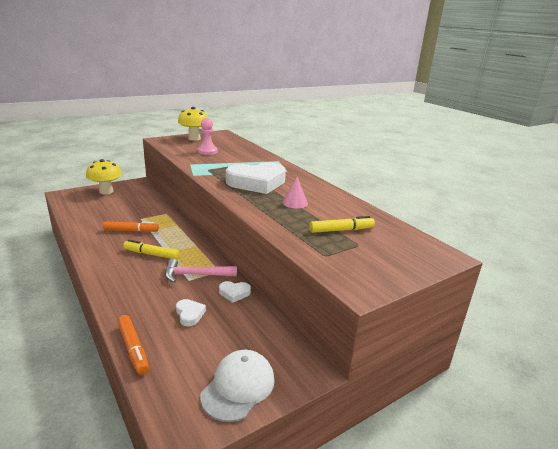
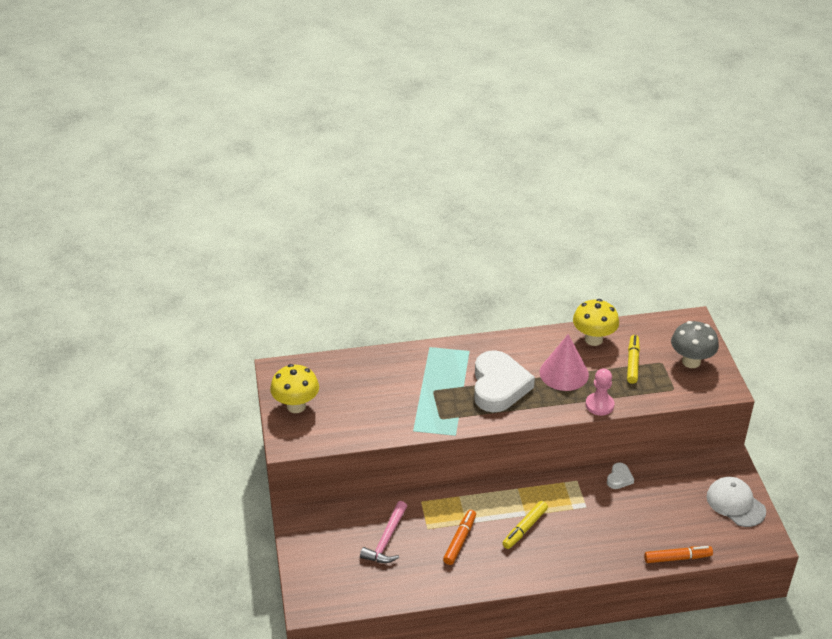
camera: 65 degrees left, 15 degrees up
yellow mushroom [86,159,122,194] -> yellow mushroom moved to [573,299,619,346]
pink hammer [165,258,237,283] -> pink hammer moved to [360,501,407,563]
white heart [176,299,206,326] -> none
pink pawn [197,118,217,155] -> pink pawn moved to [586,368,614,416]
pink cone [282,177,308,209] -> pink cone [540,334,589,391], size x1.77
none -> grey mushroom [671,321,719,368]

